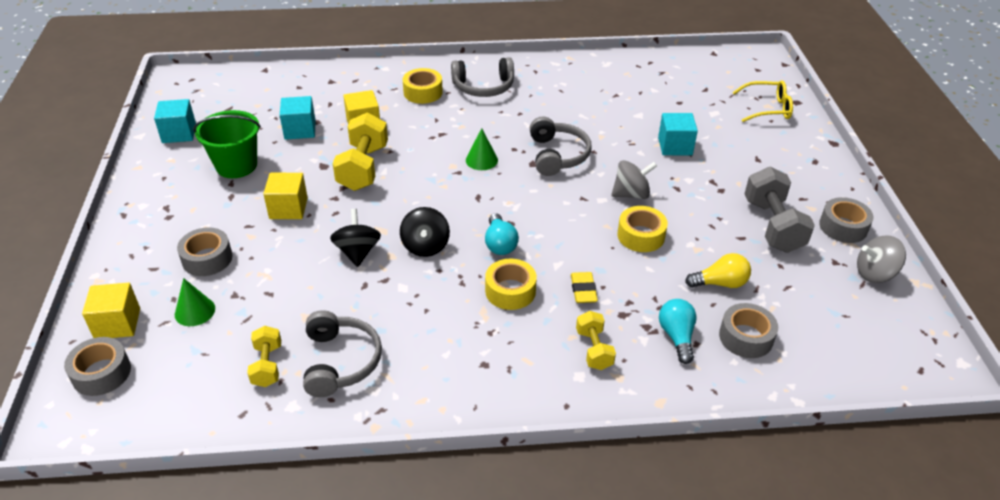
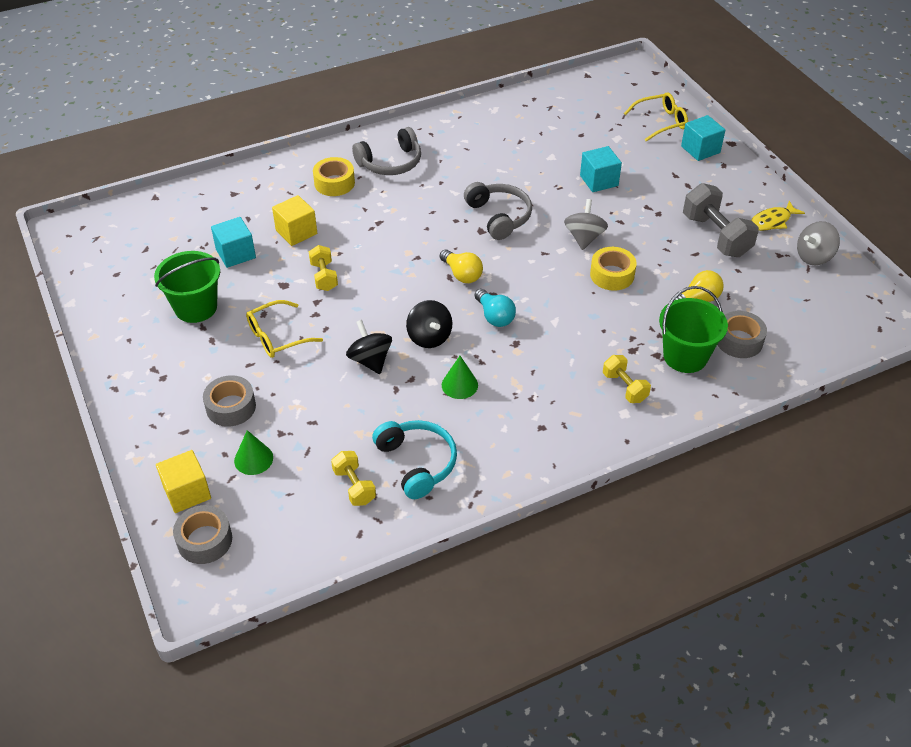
camera: 20 degrees left, 5 degrees up
turquoise cube [154,99,196,143] -> turquoise cube moved to [681,115,725,161]
yellow cube [263,173,308,219] -> yellow glasses [246,300,323,358]
grey headphones [303,310,382,397] -> turquoise headphones [372,420,457,499]
yellow dumbbell [333,112,388,191] -> yellow dumbbell [309,245,338,291], size x0.57
green cone [466,128,498,170] -> green cone moved to [442,356,478,399]
yellow tape [485,259,537,310] -> none
yellow eraser [571,272,598,303] -> none
grey spinning top [611,160,657,199] -> grey spinning top turned 45 degrees counterclockwise [564,199,608,250]
turquoise light bulb [659,299,697,364] -> green bucket [659,286,728,373]
grey tape [819,197,873,243] -> yellow fish [751,201,805,231]
none -> yellow light bulb [440,250,483,283]

